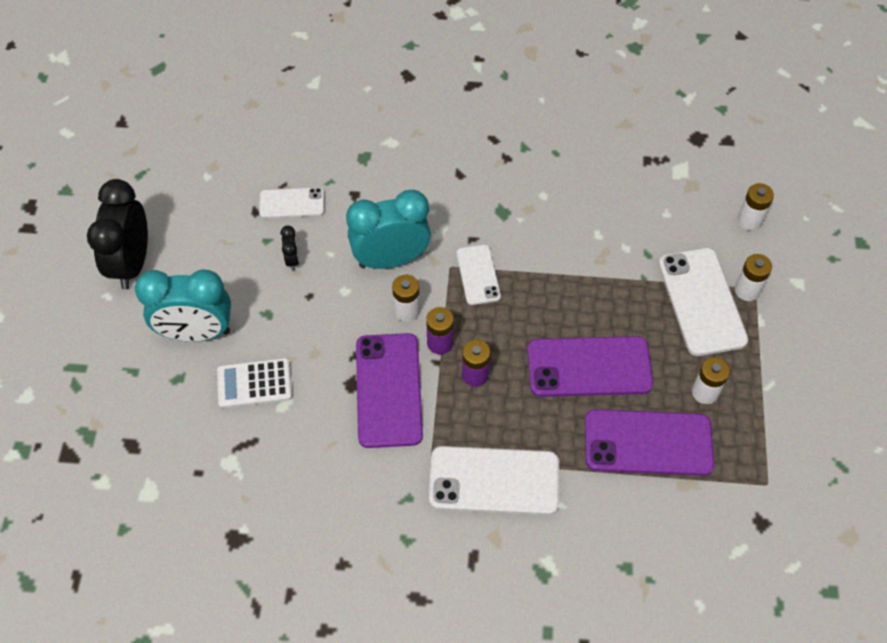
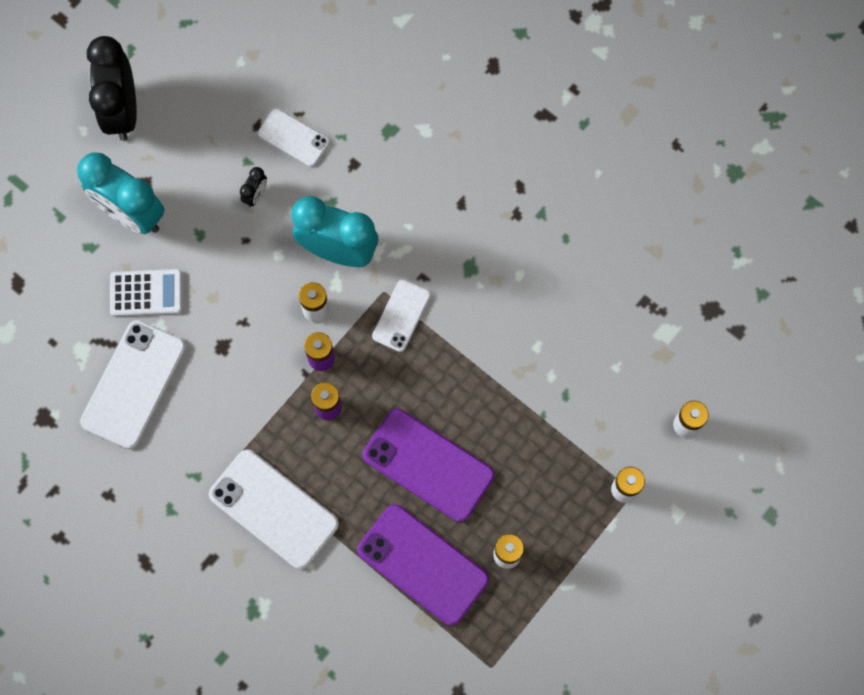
camera: 35 degrees right, 15 degrees up
black clock [87,179,148,290] -> black clock turned 45 degrees counterclockwise [87,36,137,141]
white calculator [217,358,292,408] -> white calculator turned 150 degrees clockwise [110,269,182,317]
purple phone [356,333,423,448] -> none
white phone [658,248,748,356] -> white phone moved to [80,320,186,449]

